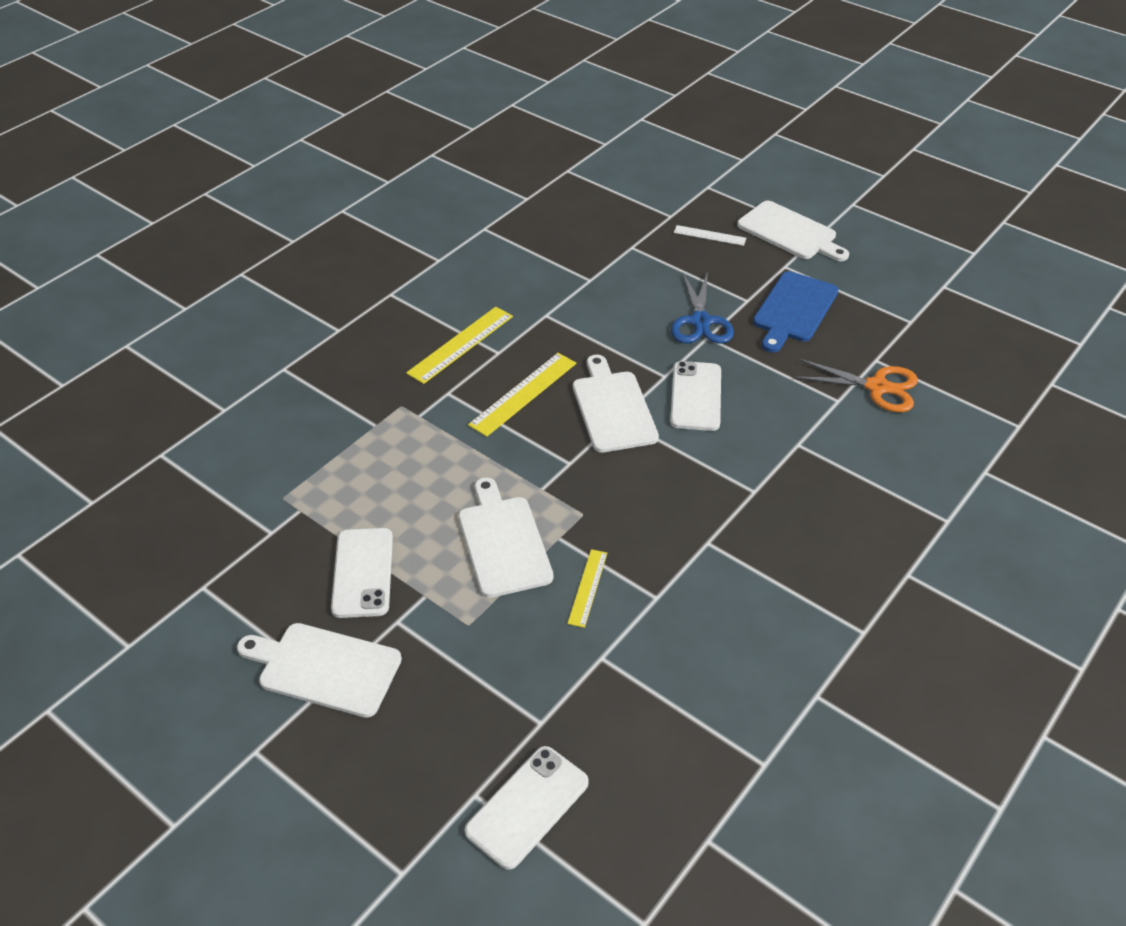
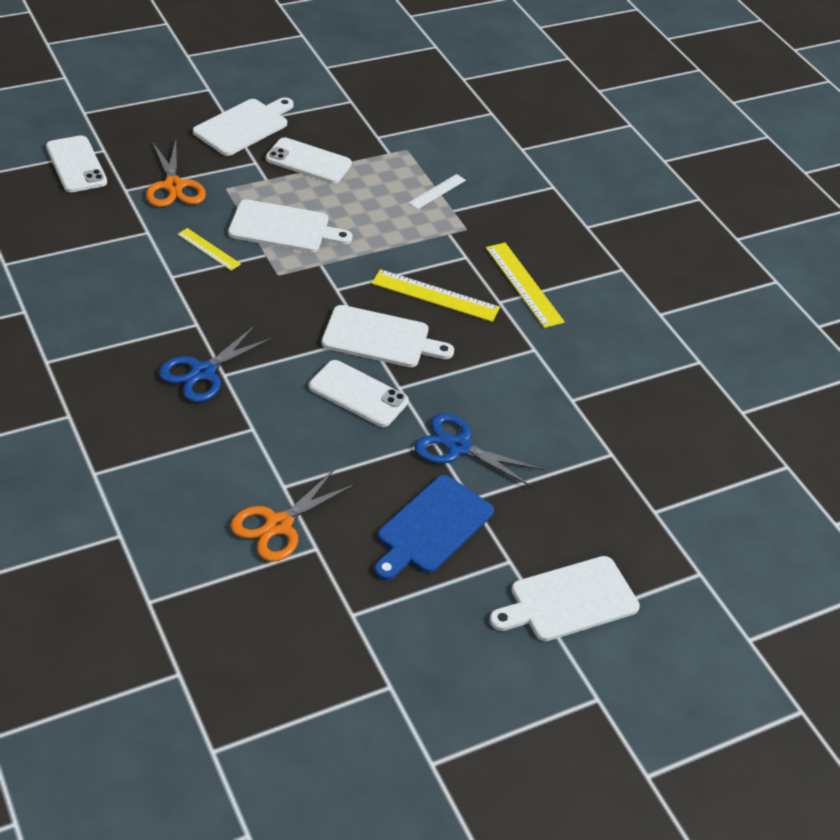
camera: 110 degrees right, 0 degrees up
yellow ruler [468,353,576,437] -> yellow ruler turned 45 degrees counterclockwise [372,269,500,322]
white ruler [674,225,746,246] -> white ruler moved to [408,174,466,209]
blue cutting board [753,271,839,353] -> blue cutting board turned 105 degrees counterclockwise [374,475,494,580]
none -> orange scissors [146,141,206,207]
none -> blue scissors [159,325,274,402]

